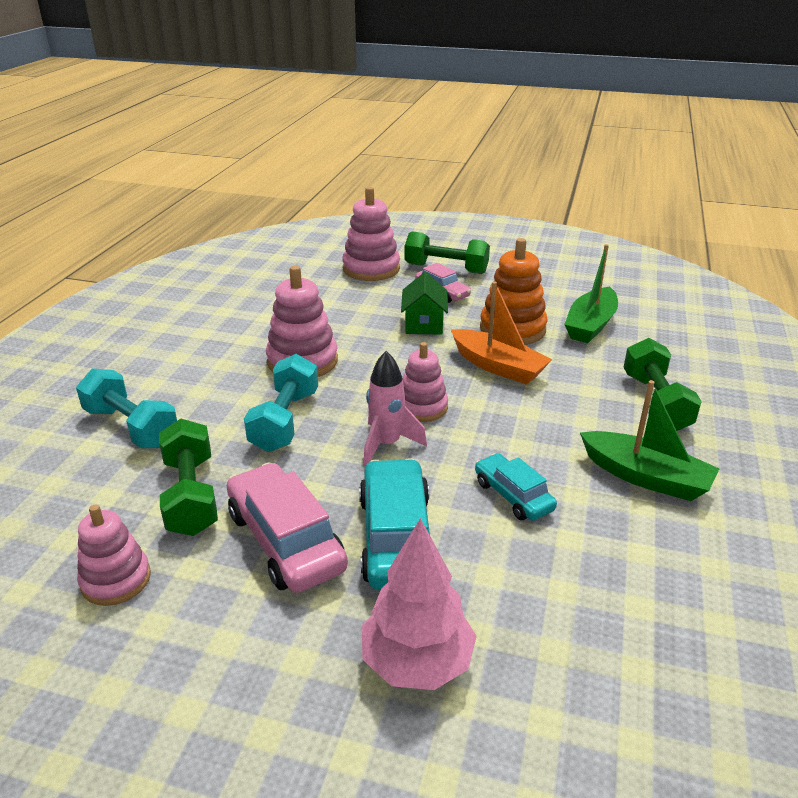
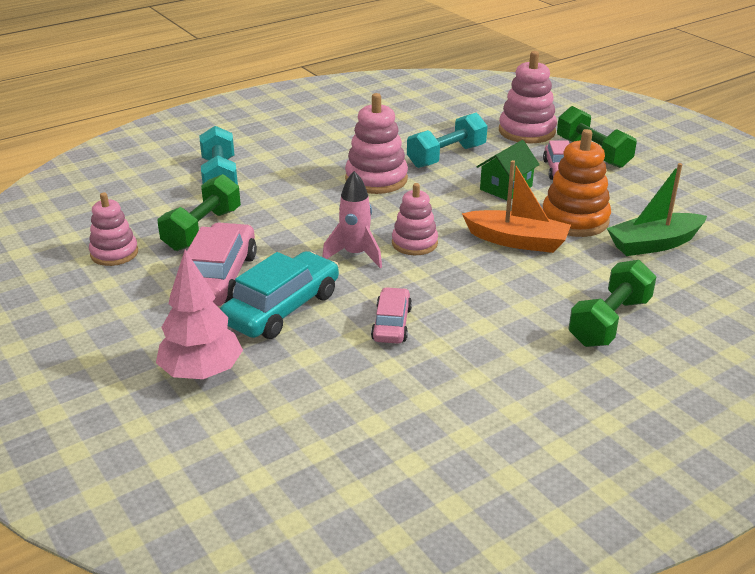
camera: 40 degrees right, 0 degrees up
turquoise dumbbell [244,354,318,452] -> turquoise dumbbell moved to [407,113,488,168]
orange boat [451,281,552,385] -> orange boat turned 60 degrees counterclockwise [462,160,571,253]
turquoise car [475,453,557,521] -> pink car [371,287,412,344]
green boat [580,380,719,501] -> none

